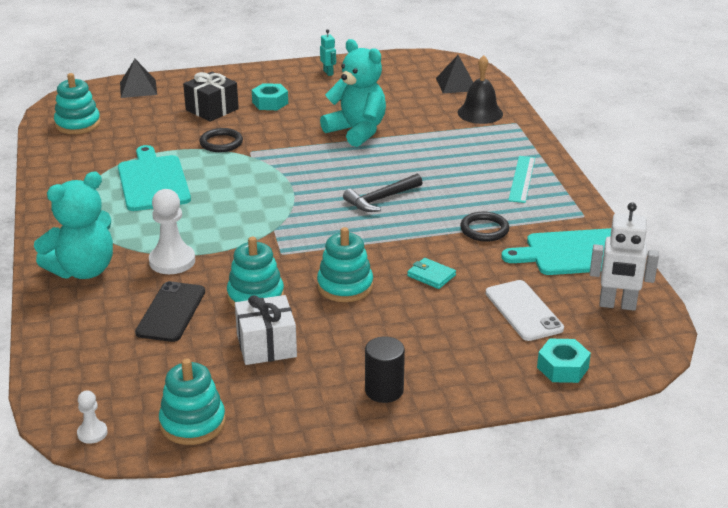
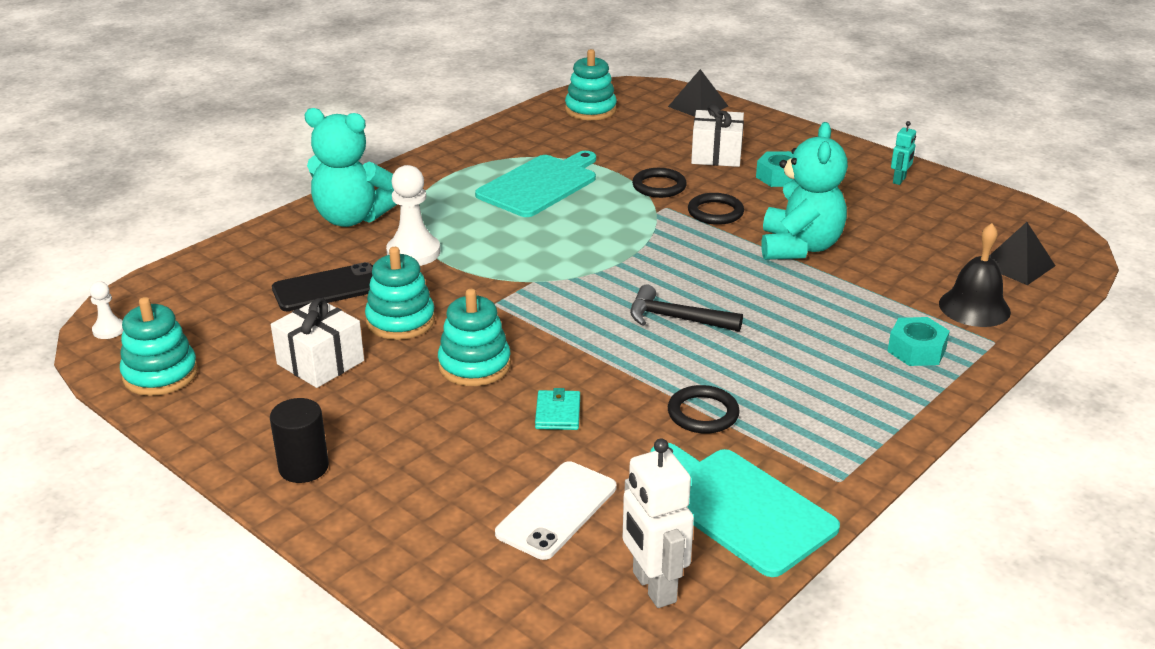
camera: 55 degrees right, 0 degrees up
black gift [183,72,239,122] -> white gift [691,104,744,167]
turquoise ruler [508,156,535,203] -> none
turquoise nut [537,339,591,383] -> turquoise nut moved to [887,317,950,366]
none -> black ring [688,193,744,225]

